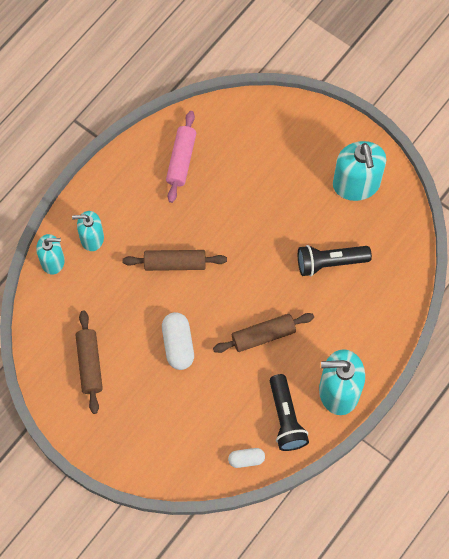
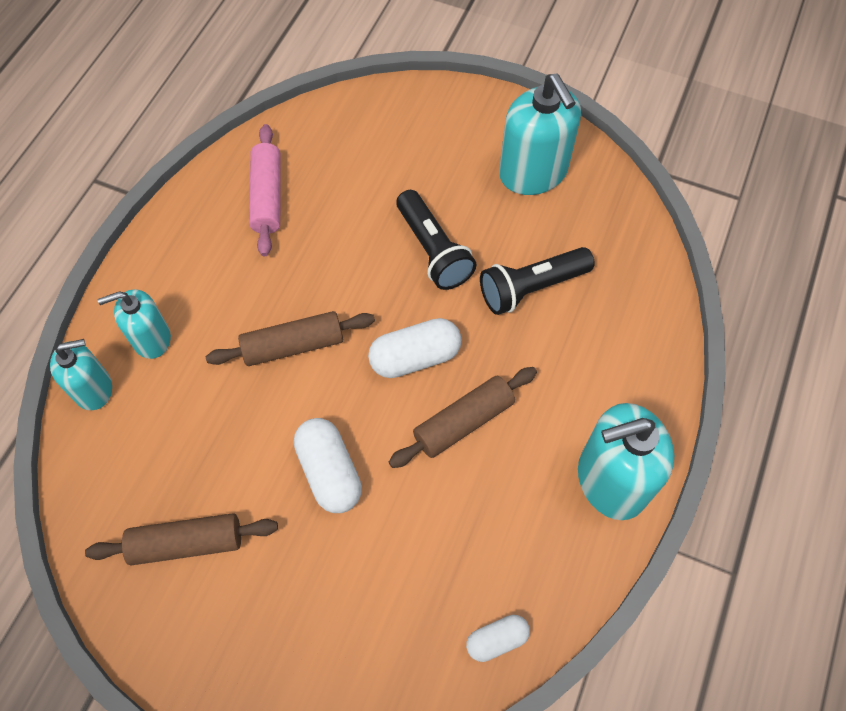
camera: 15 degrees left, 5 degrees down
brown rolling pin [76,311,103,414] -> brown rolling pin turned 75 degrees counterclockwise [85,513,278,565]
black flashlight [270,374,309,451] -> black flashlight moved to [396,190,477,290]
none -> white capsule [368,318,461,378]

